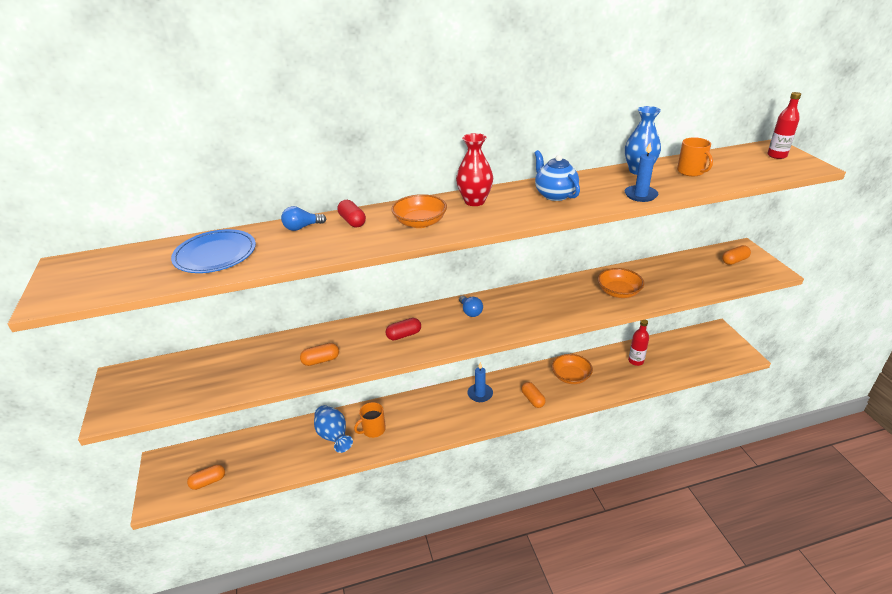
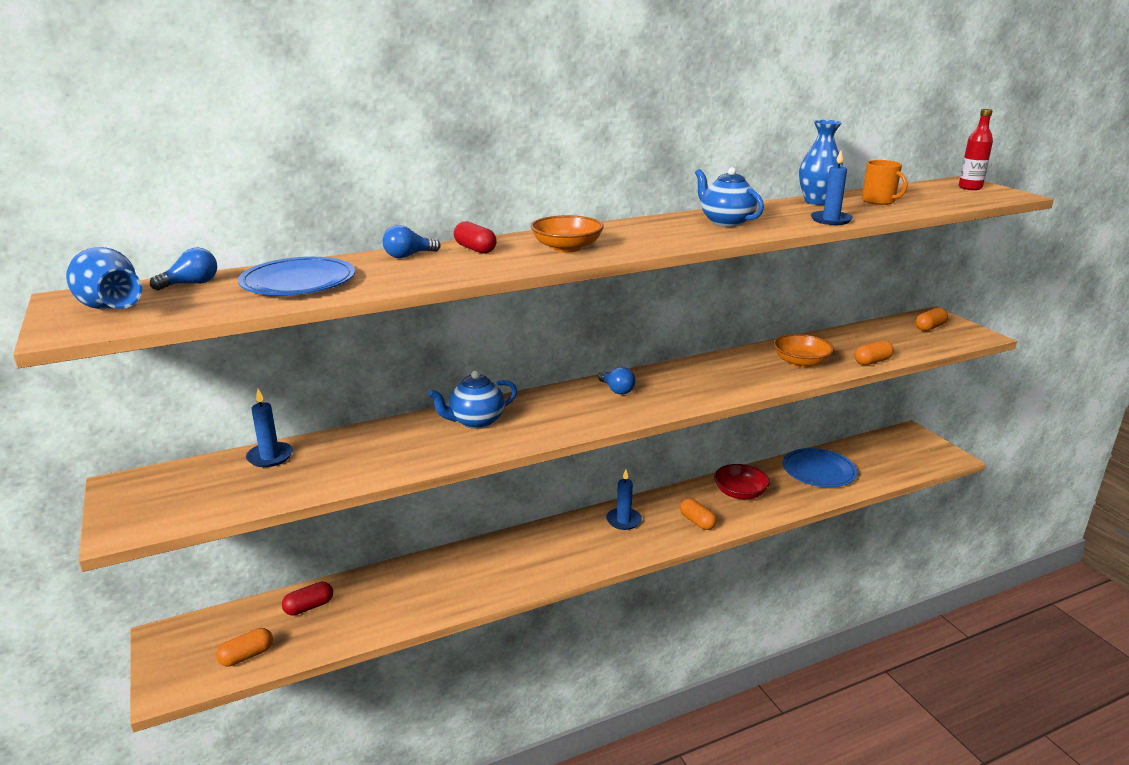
camera: 10 degrees left, 10 degrees down
orange capsule [300,343,339,366] -> orange capsule moved to [855,340,894,365]
blue vase [314,405,353,453] -> blue vase moved to [66,247,142,309]
orange mug [354,402,386,438] -> none
red capsule [385,318,421,340] -> red capsule moved to [282,582,333,616]
red vase [456,133,493,206] -> none
orange bowl [552,354,593,384] -> red bowl [714,464,770,499]
red bottle [628,319,649,366] -> blue plate [783,448,858,487]
none -> blue light bulb [150,247,217,291]
none -> blue candle [246,389,293,467]
none -> blue teapot [428,371,517,429]

